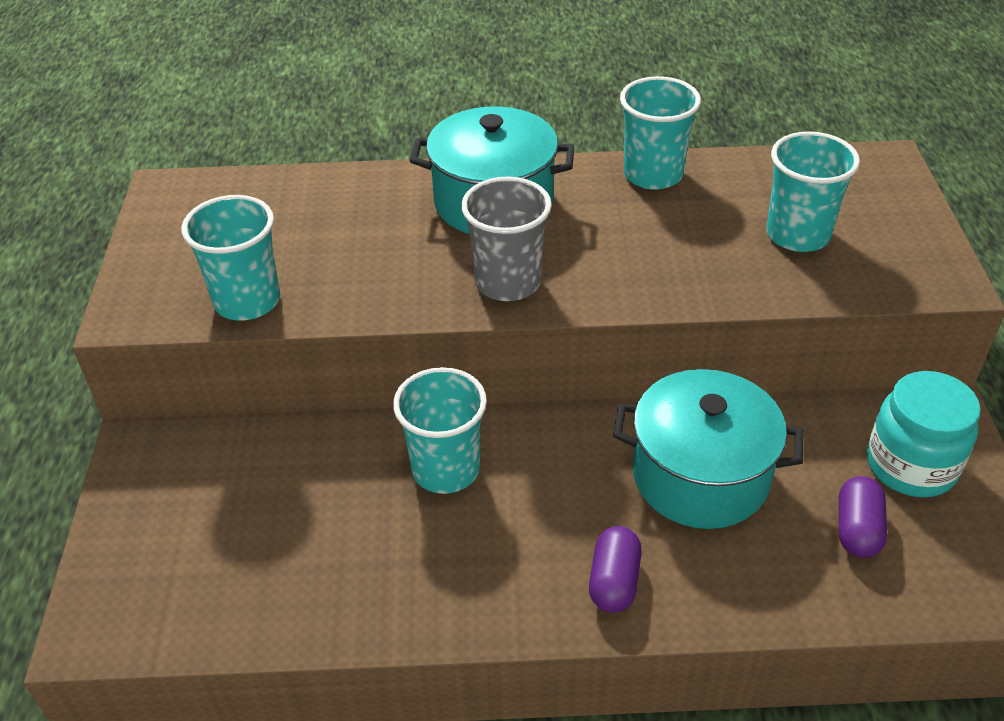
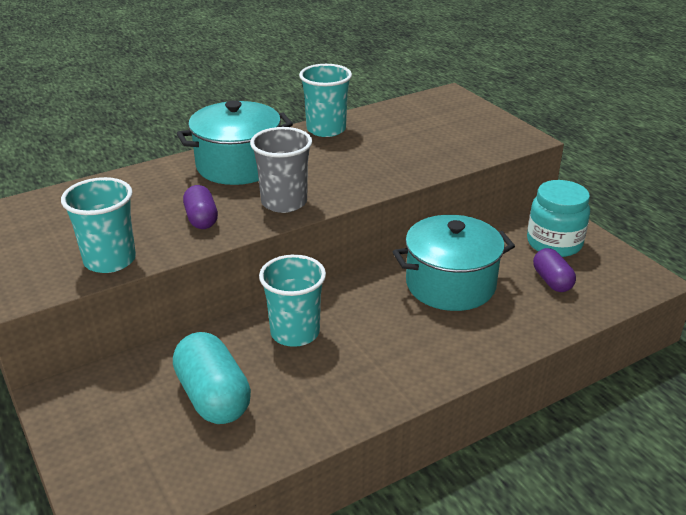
camera: 30 degrees left, 10 degrees down
purple capsule [589,526,642,613] -> purple capsule moved to [183,185,218,229]
turquoise cup [767,131,860,252] -> none
none -> turquoise capsule [173,332,251,424]

